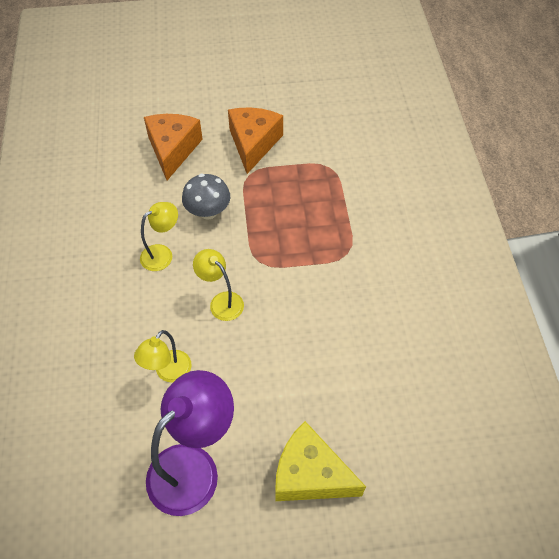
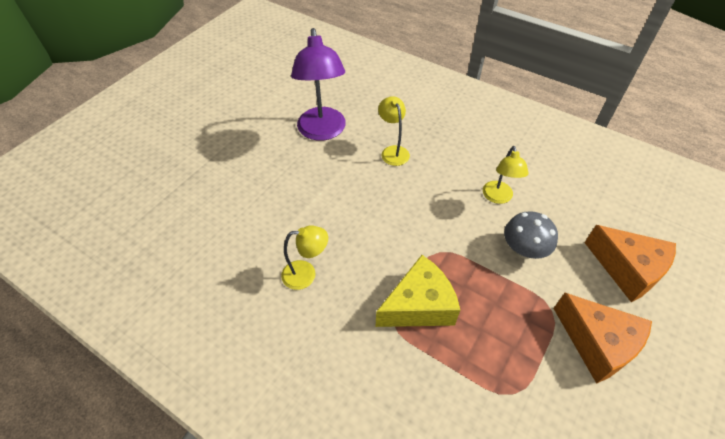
camera: 130 degrees right, 5 degrees down
yellow lamp [193,249,244,321] -> yellow lamp moved to [281,226,328,290]
yellow cheese [275,421,366,501] -> yellow cheese moved to [376,255,460,327]

